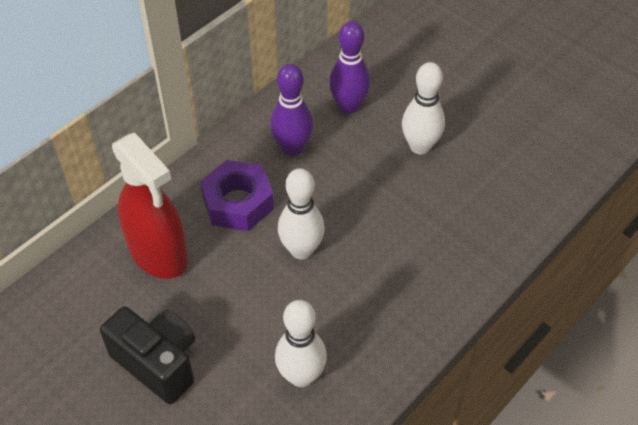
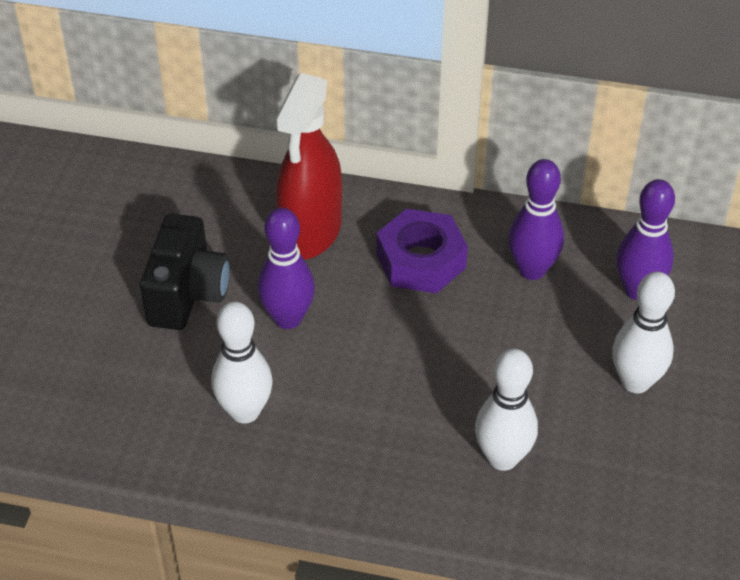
camera: 60 degrees right, 5 degrees down
white bowling pin [278,168,325,259] -> white bowling pin moved to [475,348,538,471]
none -> purple bowling pin [257,208,315,329]

